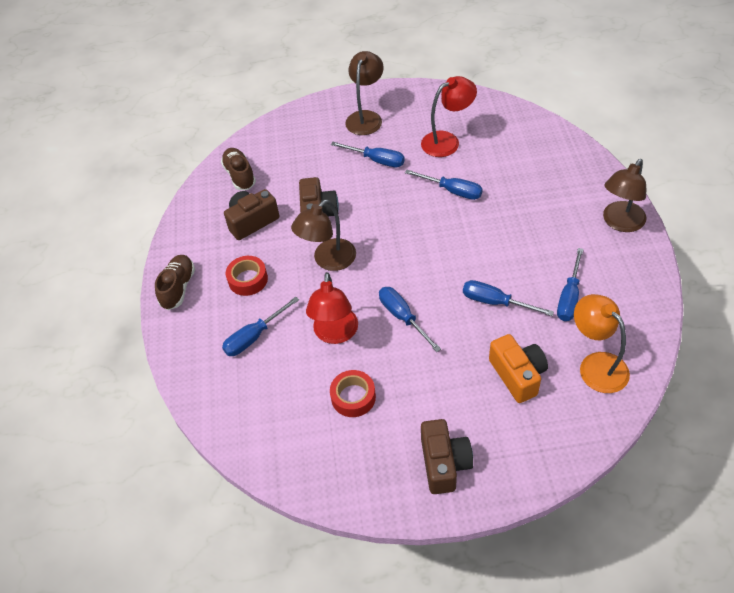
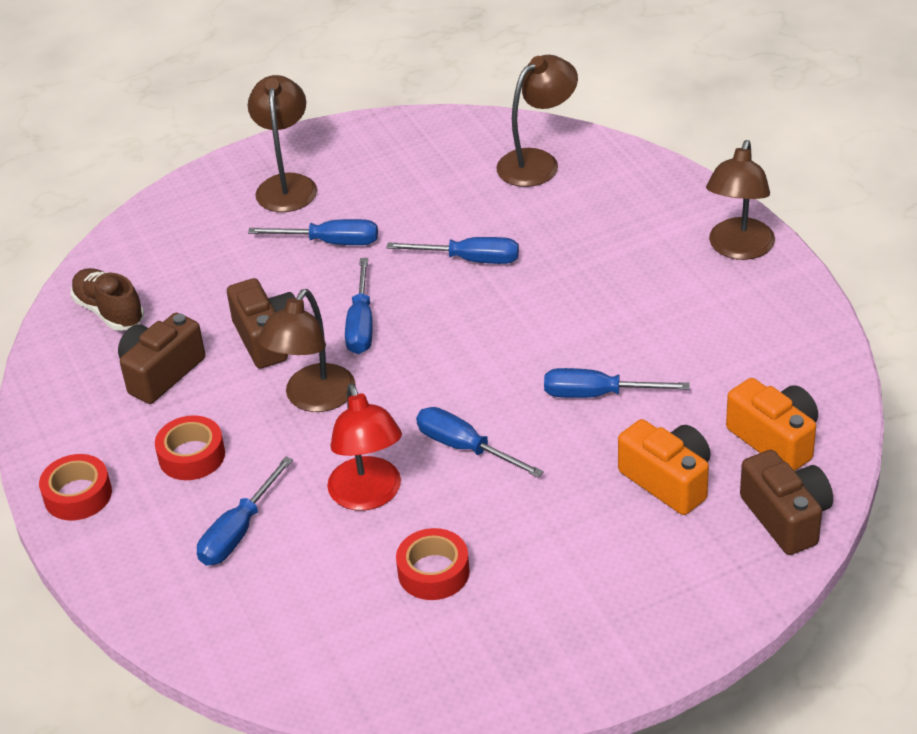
camera: 20 degrees left, 10 degrees down
brown shoe [155,255,195,310] -> red tape [39,454,112,521]
red lamp [421,76,477,157] -> none
brown camera [421,419,473,494] -> brown camera moved to [740,450,833,555]
blue screwdriver [557,248,584,321] -> blue screwdriver moved to [345,258,373,354]
orange lamp [574,294,630,393] -> orange camera [726,378,818,471]
none -> brown lamp [496,55,578,187]

